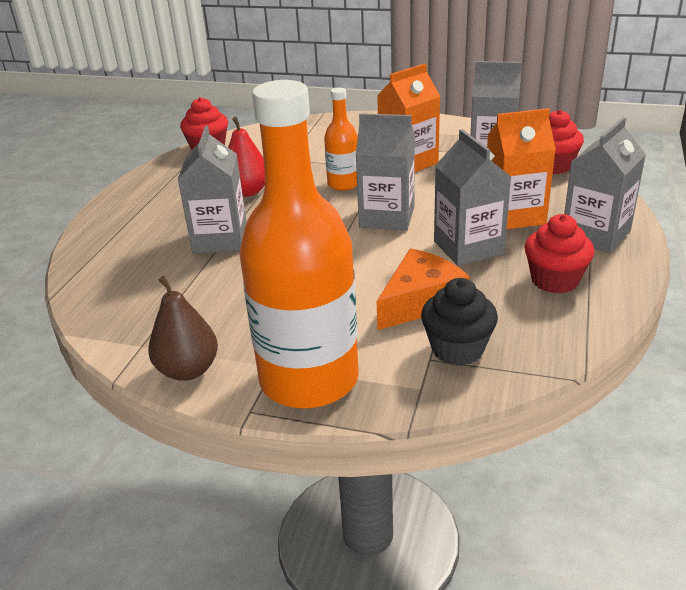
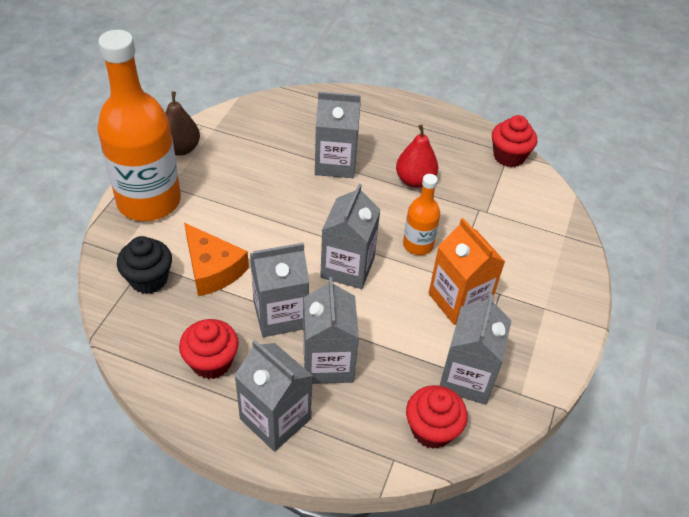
camera: 90 degrees right, 15 degrees up
orange carton [487,108,556,229] -> grey carton [303,277,359,384]

